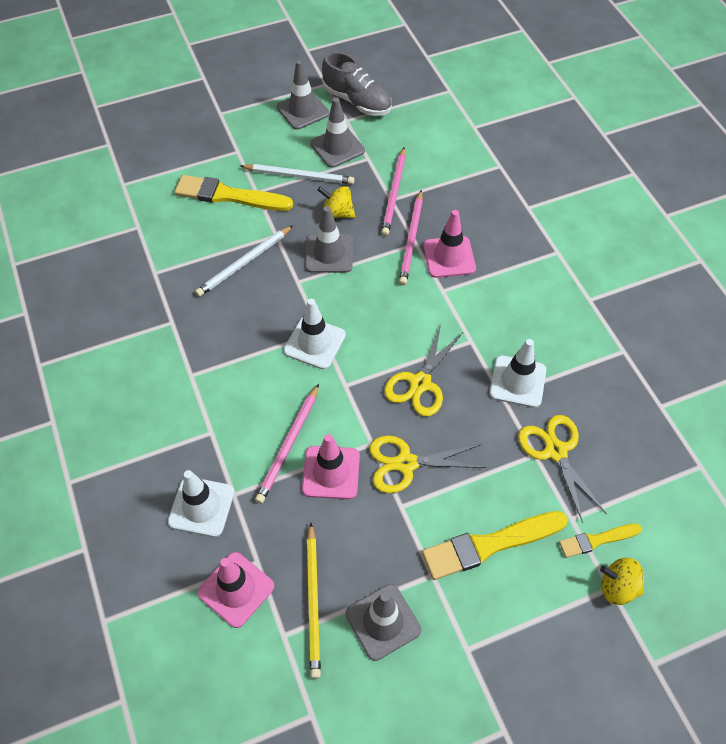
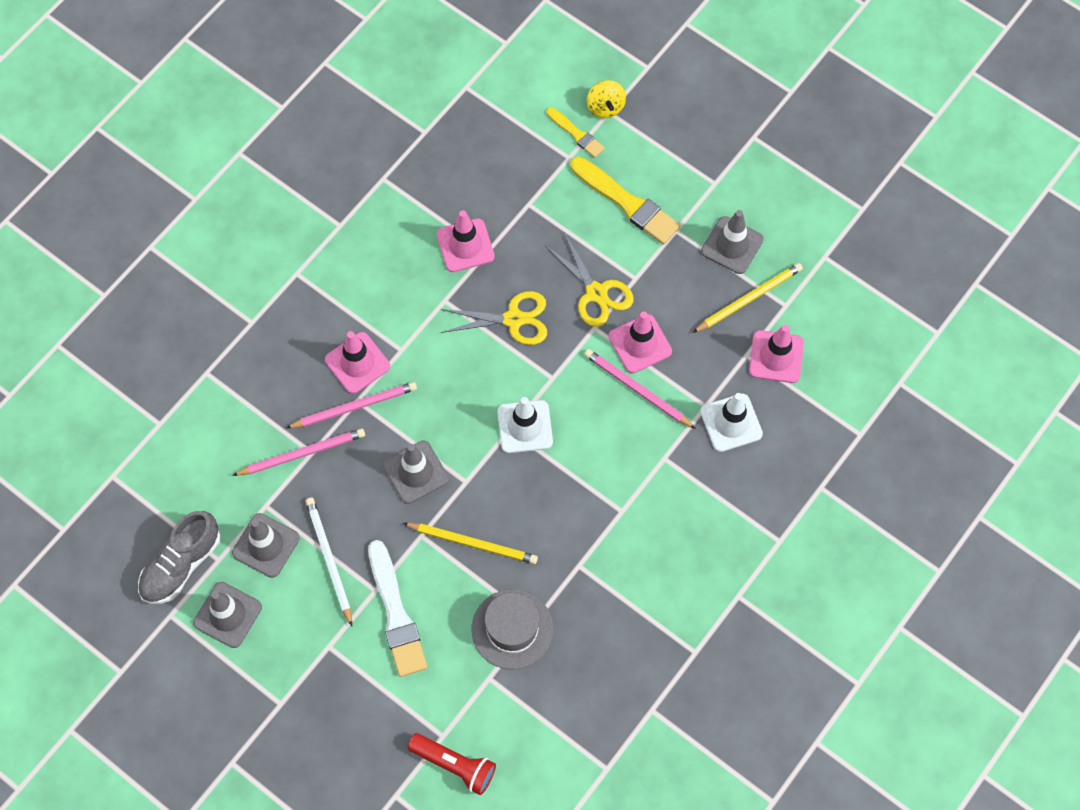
camera: 120 degrees left, 10 degrees up
yellow brush [175,175,293,211] -> white brush [368,540,427,677]
white pencil [195,226,293,297] -> yellow pencil [403,523,538,564]
pink pencil [255,384,319,504] -> pink pencil turned 135 degrees counterclockwise [584,349,696,429]
yellow spinning top [318,186,355,218] -> none
grey shoe [322,52,392,116] -> grey shoe turned 150 degrees counterclockwise [138,511,221,604]
white traffic cone [490,339,546,408] -> pink traffic cone [437,210,495,272]
yellow scissors [518,415,607,523] -> none
none -> red flashlight [408,733,496,795]
none -> grey hat [472,589,554,669]

